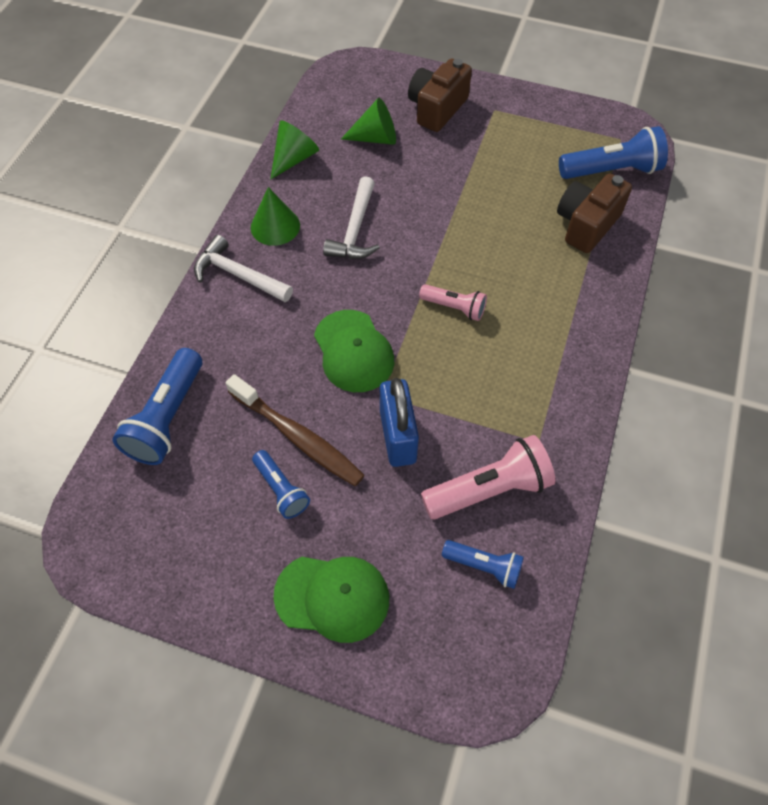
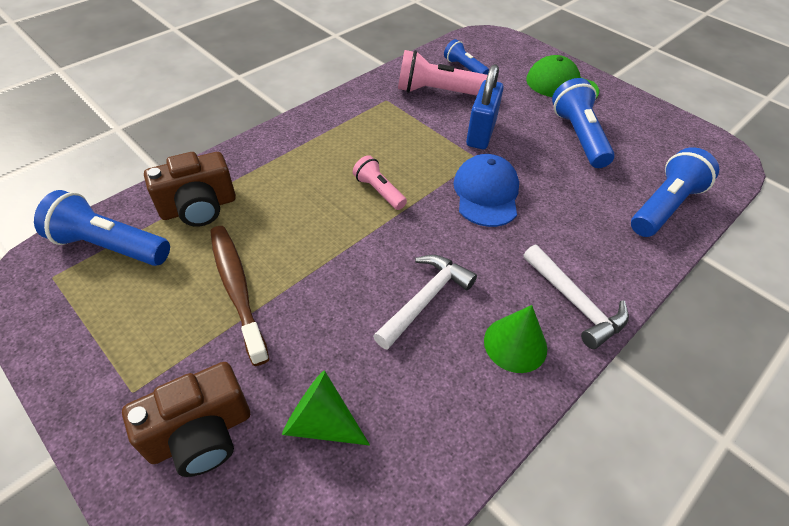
camera: 155 degrees left, 10 degrees down
brown toothbrush [226,374,365,486] -> brown toothbrush moved to [210,226,270,366]
blue flashlight [252,450,310,519] -> blue flashlight [552,78,615,168], size x1.70
green cone [270,120,319,180] -> none
green cap [314,310,394,392] -> blue cap [453,154,519,227]

